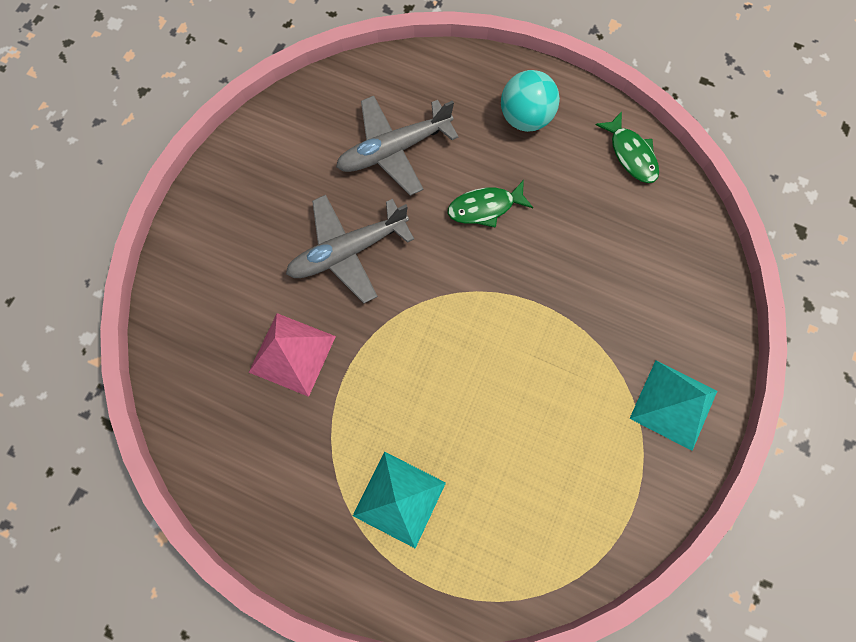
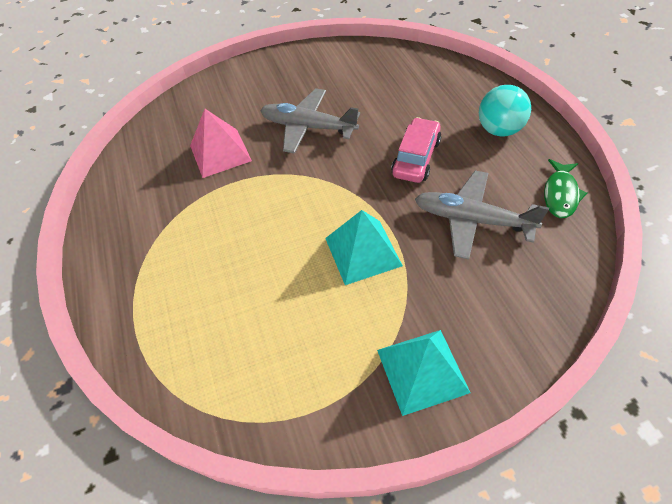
camera: 50 degrees right, 20 degrees down
grey plane [336,96,459,196] -> grey plane moved to [415,170,549,260]
turquoise pyramid [353,452,446,548] -> turquoise pyramid moved to [325,210,403,285]
green fish [448,180,533,228] -> pink car [391,117,441,183]

